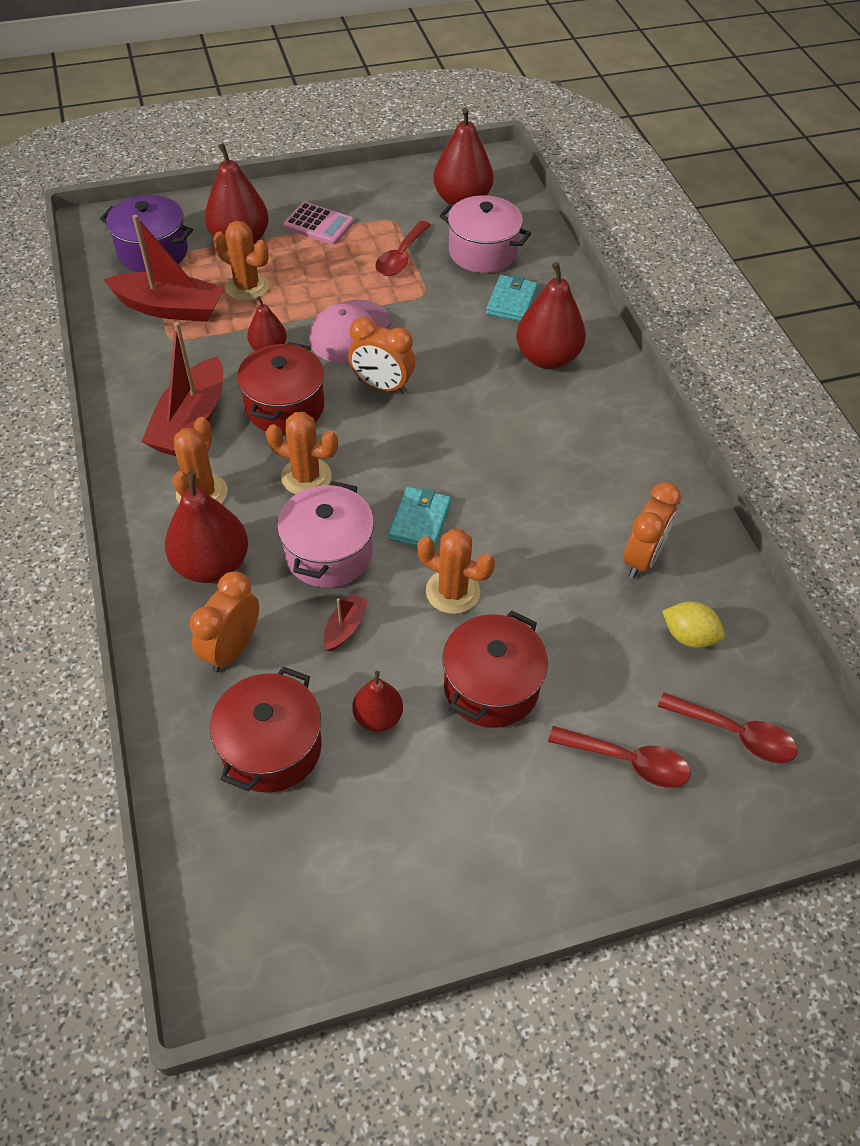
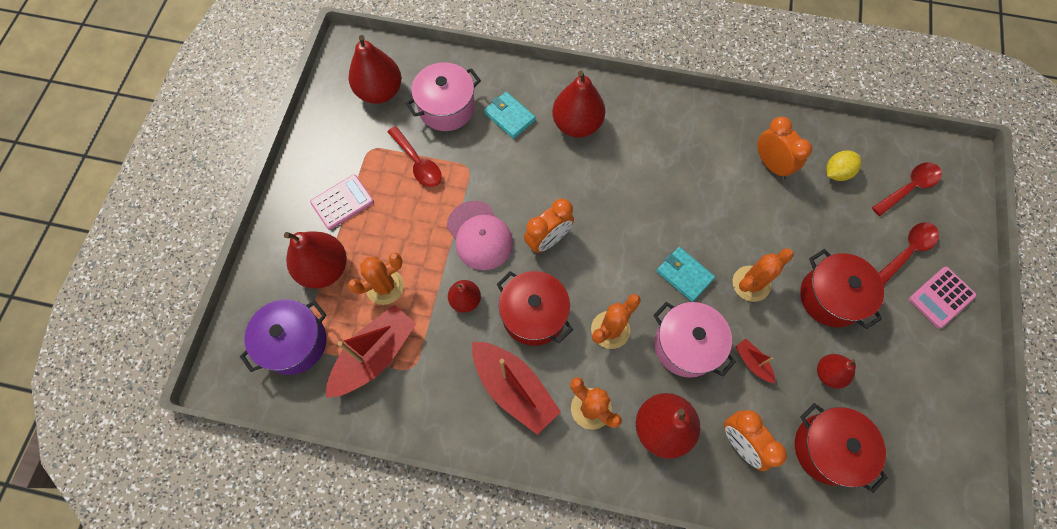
camera: 60 degrees left, 15 degrees up
none -> pink calculator [909,267,977,328]

